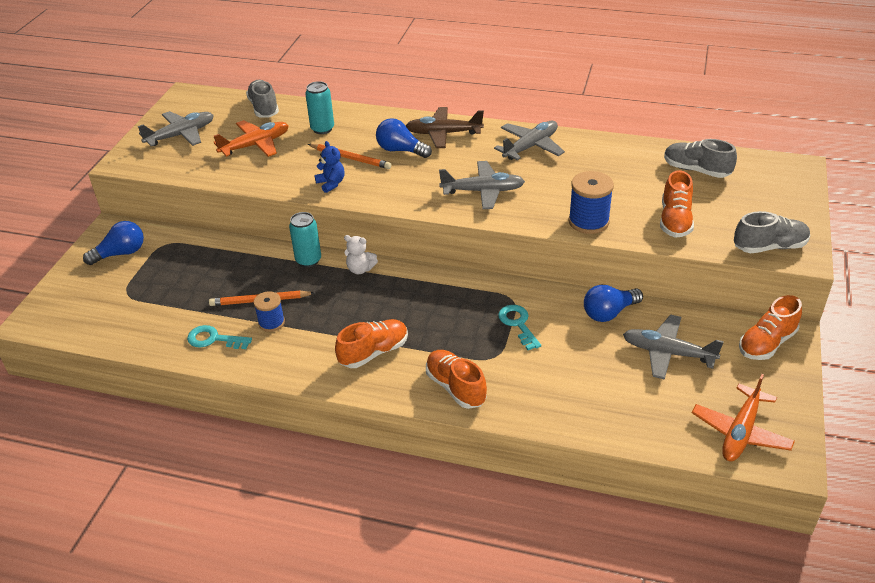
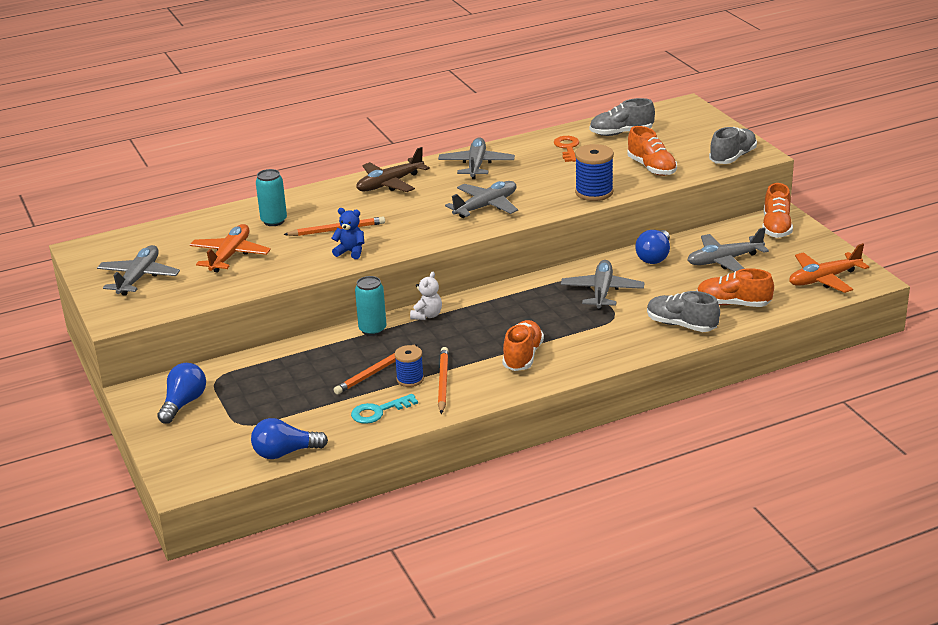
camera: 40 degrees left, 10 degrees down
grey shoe [246,80,279,118] -> grey shoe moved to [647,291,720,332]
white teddy bear [344,235,378,274] -> white teddy bear turned 45 degrees counterclockwise [410,272,442,320]
blue light bulb [376,118,432,158] -> blue light bulb moved to [251,418,328,459]
orange shoe [426,350,487,409] -> orange shoe moved to [697,268,774,307]
turquoise key [498,305,541,350] -> grey plane [561,260,644,309]
orange plane [692,374,795,461] -> orange plane turned 75 degrees clockwise [789,243,869,293]
none -> orange pencil [438,347,449,414]
none -> orange key [554,136,579,162]

